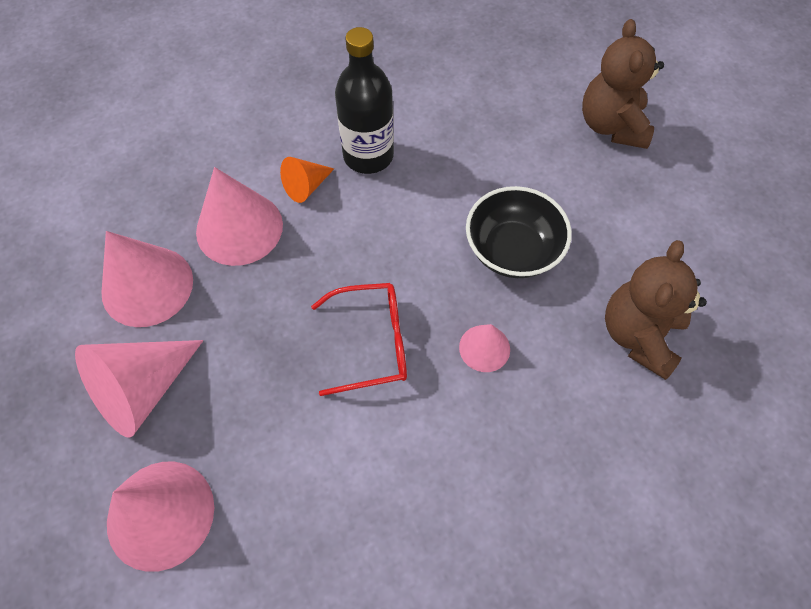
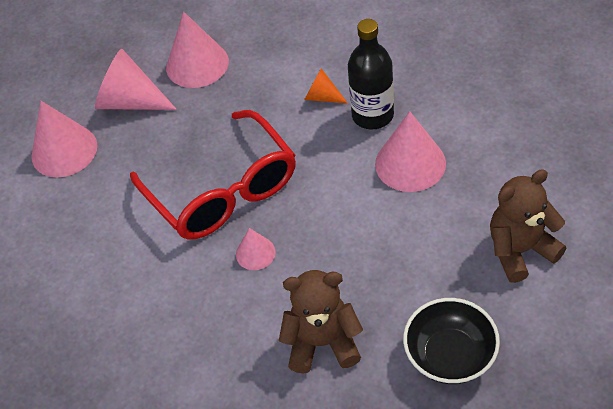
camera: 70 degrees right, 10 degrees down
pink cone [196,167,283,266] -> pink cone moved to [375,111,446,192]
red glasses [311,283,407,396] -> red glasses [130,110,296,239], size x1.80
black bowl [466,186,572,278] -> black bowl moved to [403,298,500,384]

